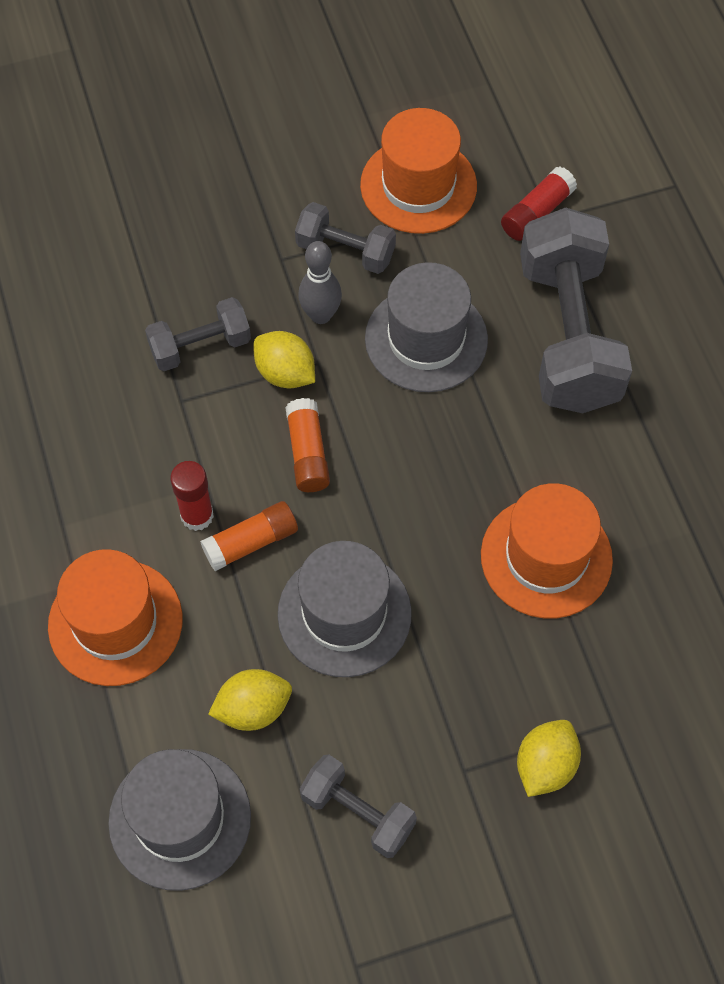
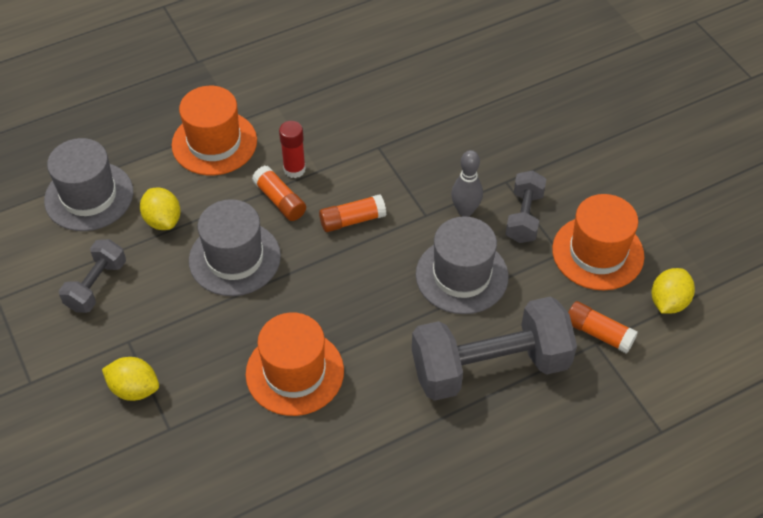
camera: 80 degrees right, 10 degrees down
grey dumbbell [145,297,251,371] -> none
yellow lemon [254,331,315,388] -> yellow lemon moved to [651,268,695,314]
red glue stick [501,166,577,241] -> orange glue stick [568,301,638,354]

